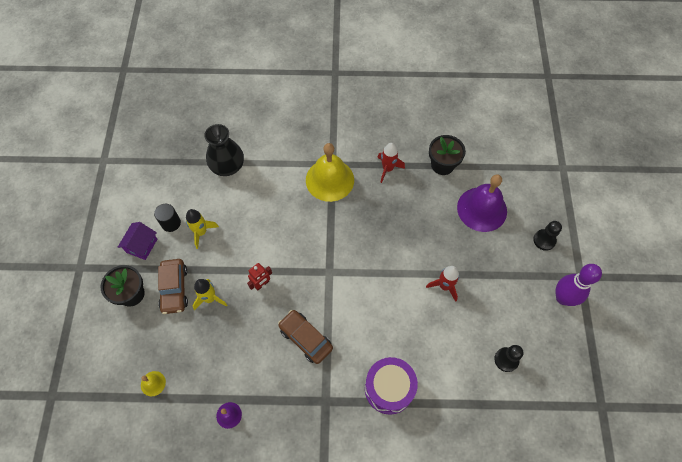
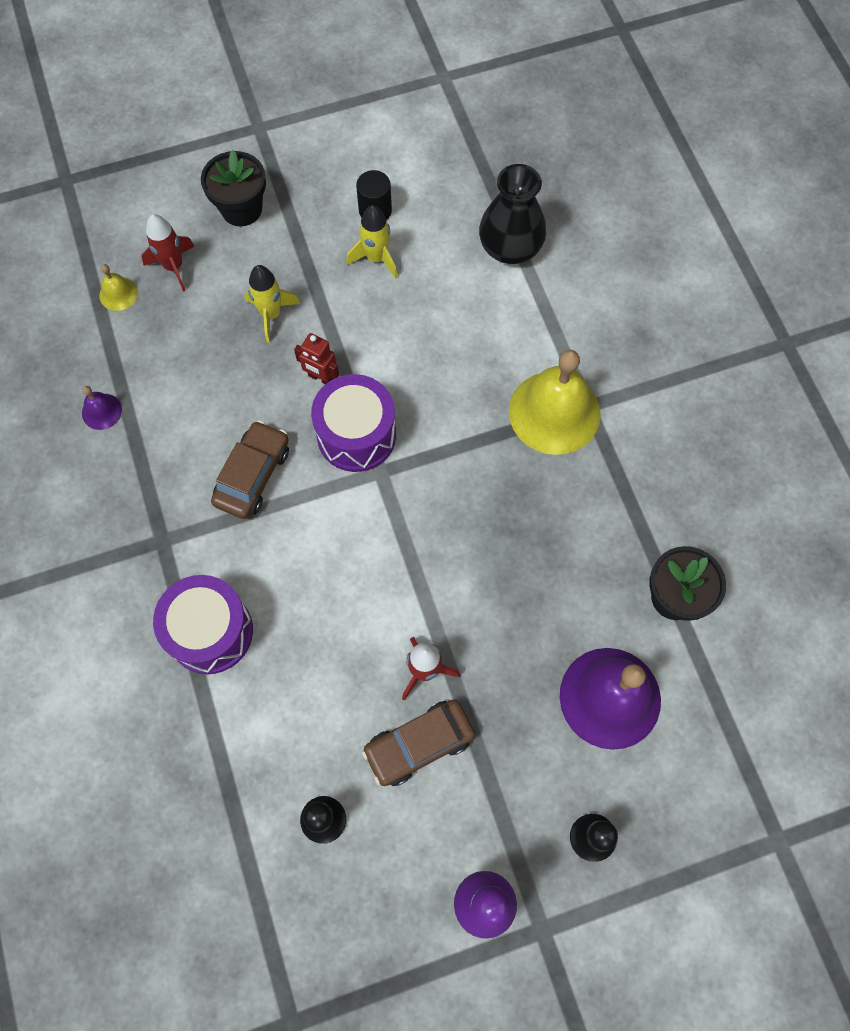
camera: 70 degrees right, 5 degrees up
purple house [118,222,157,260] -> none
brown car [158,259,188,314] -> brown car moved to [362,700,475,786]
red rocket [377,143,405,183] -> red rocket moved to [141,214,195,292]
none -> purple drum [311,374,396,472]

